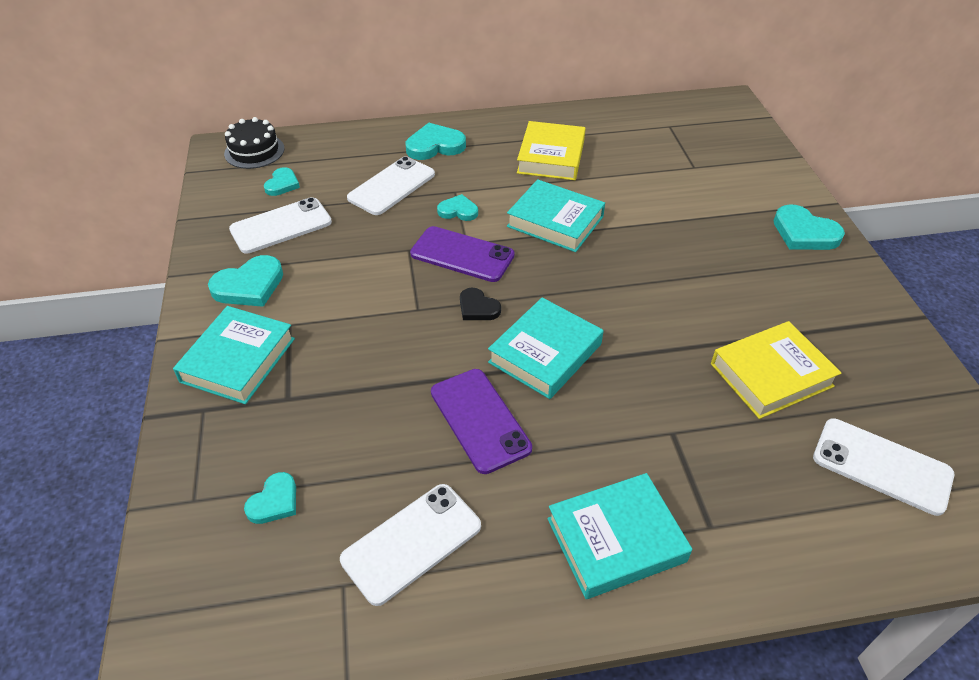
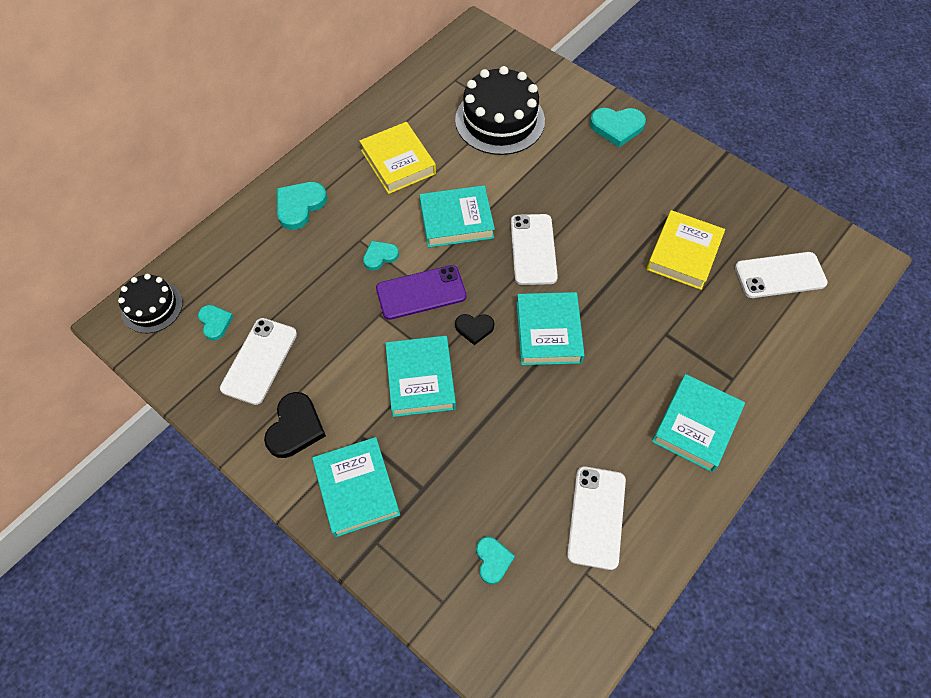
camera: 40 degrees left, 15 degrees up
turquoise heart [208,255,283,307] -> black heart [264,392,326,458]
white phone [347,156,435,215] -> white phone moved to [511,214,558,285]
purple phone [431,369,532,474] -> none
none -> turquoise book [385,336,456,417]
none -> black cake [455,66,545,155]

